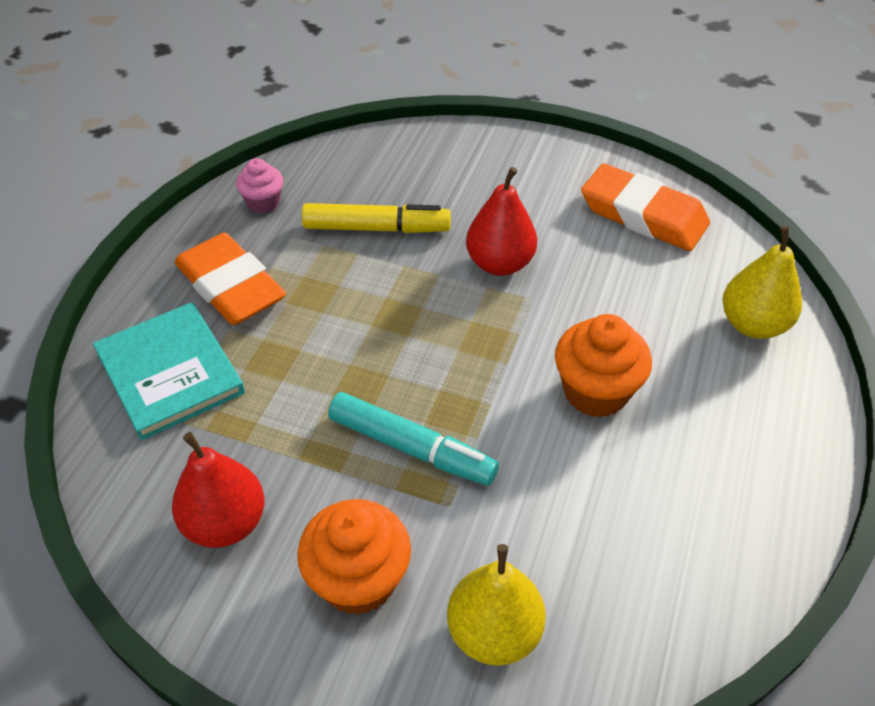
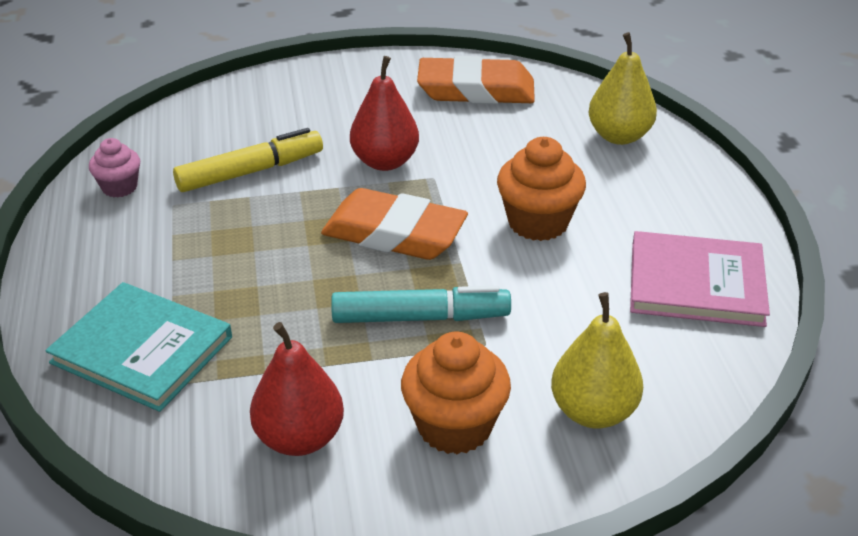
camera: 30 degrees left, 10 degrees down
orange eraser [174,233,286,325] -> orange eraser moved to [321,188,468,260]
none -> pink book [630,231,770,327]

